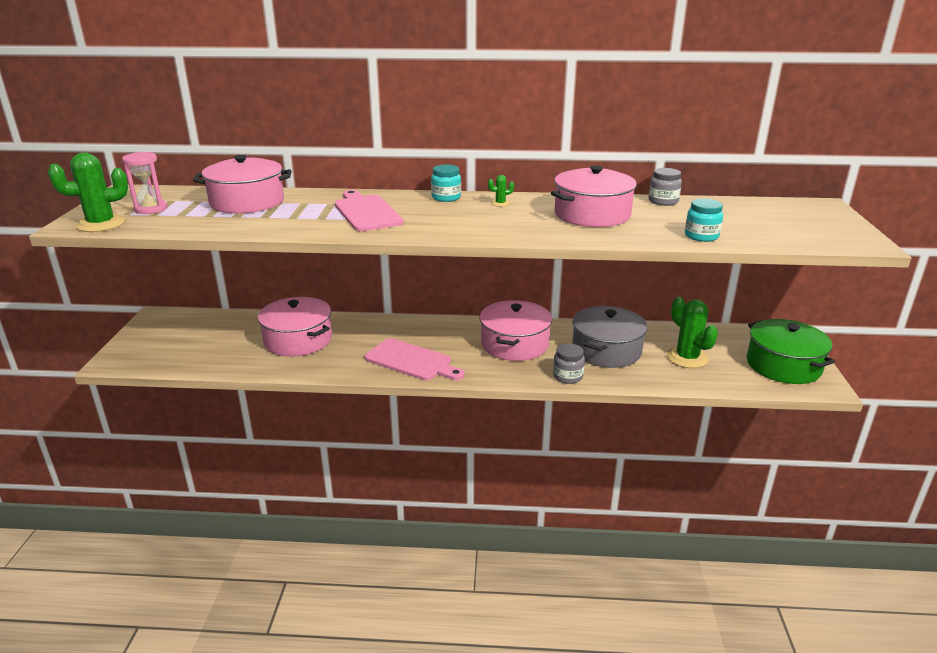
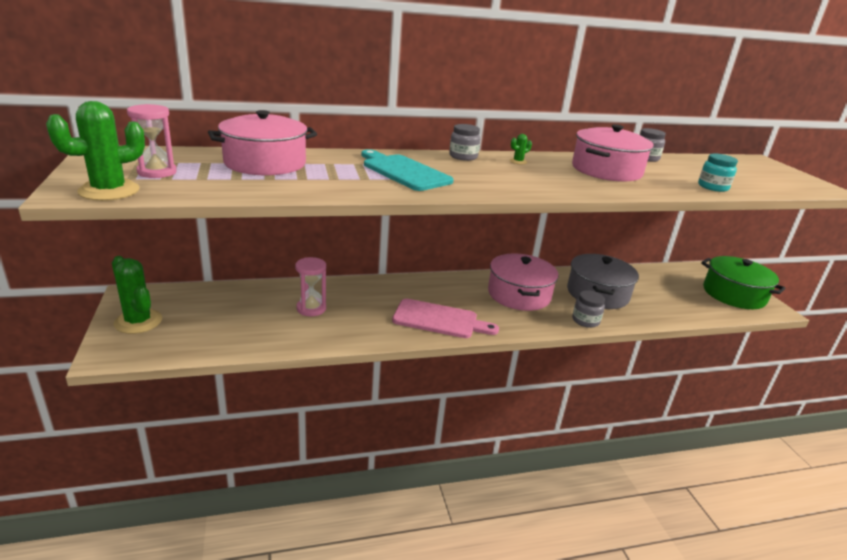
camera: 20 degrees left, 0 degrees up
pink pot [258,297,332,356] -> pink hourglass [295,257,326,316]
pink cutting board [335,190,404,231] -> turquoise cutting board [361,149,454,191]
turquoise jar [431,165,461,202] -> grey jar [449,124,481,161]
green cactus [667,297,718,368] -> green cactus moved to [112,256,162,334]

